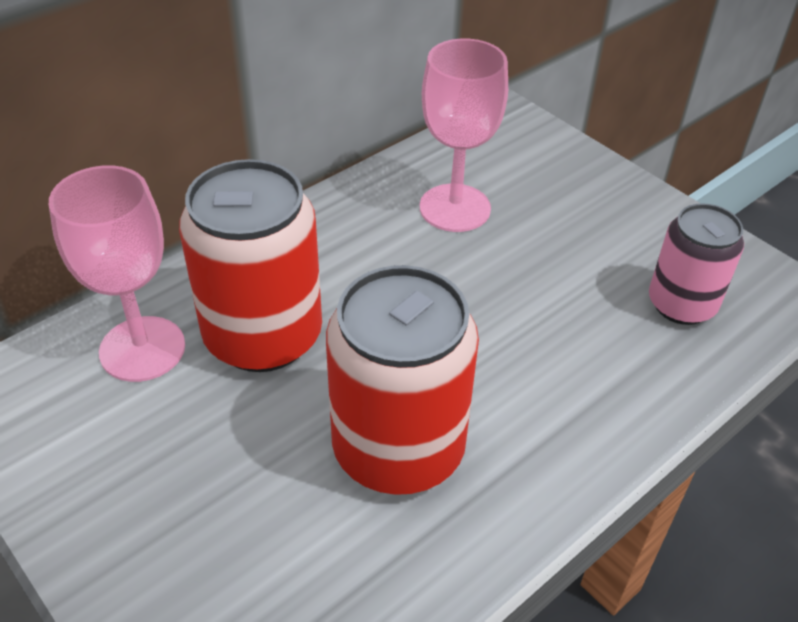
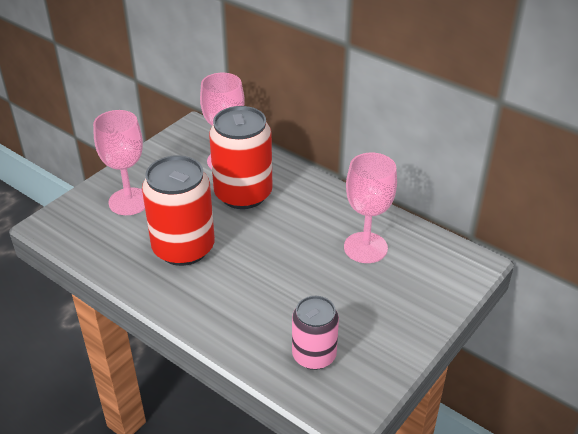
camera: 80 degrees right, 5 degrees down
none -> pink goblet [93,110,145,215]

